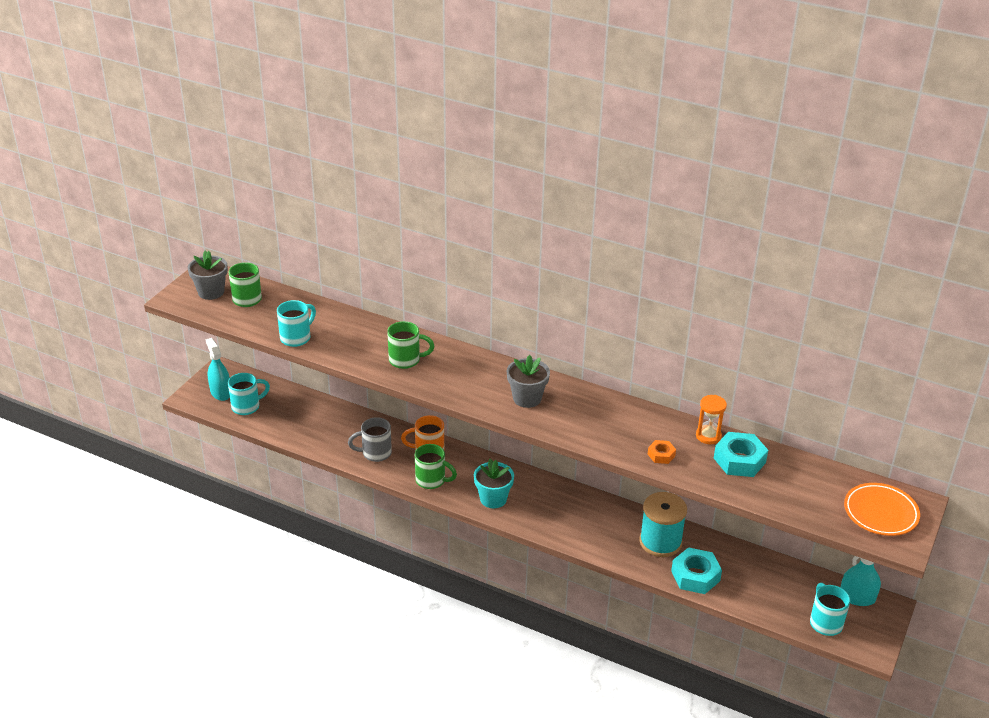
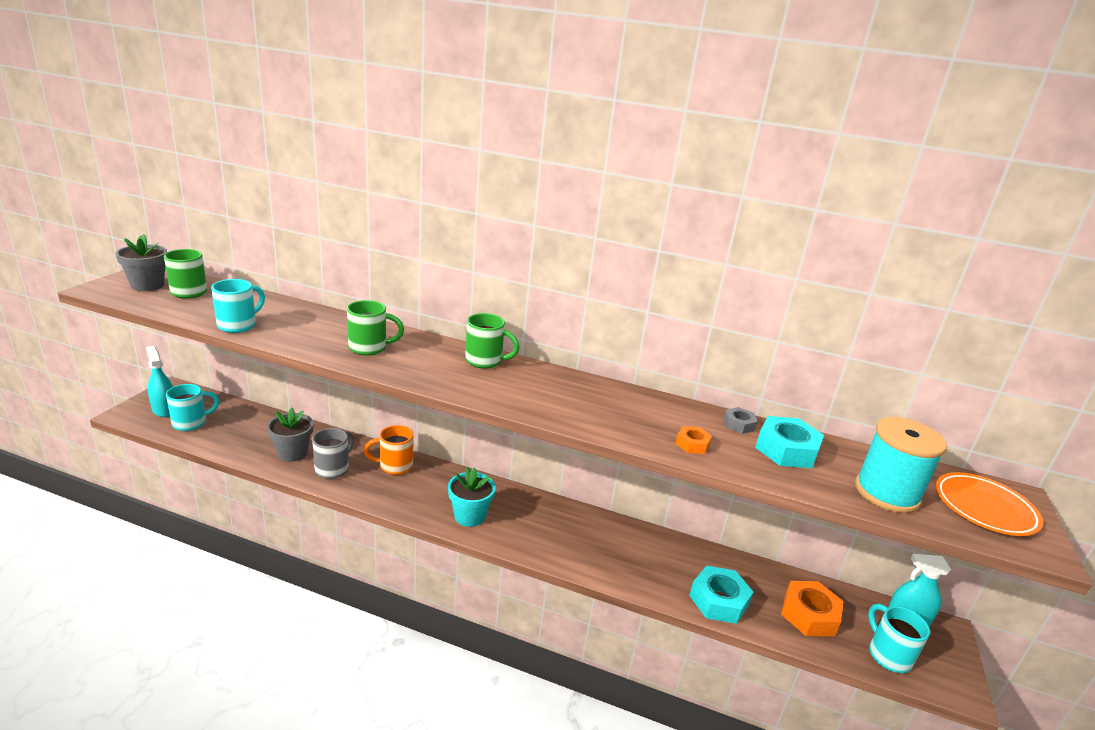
camera: 10 degrees left, 10 degrees down
grey mug [348,417,392,462] -> grey mug turned 135 degrees clockwise [312,428,354,479]
green mug [415,444,457,489] -> green mug moved to [465,313,520,369]
grey flower pot [507,355,550,408] -> grey flower pot moved to [267,408,313,462]
turquoise spool [639,492,687,557] -> turquoise spool moved to [855,417,947,513]
orange hourglass [696,395,727,444] -> grey nut [724,407,758,434]
none -> orange nut [781,581,843,636]

